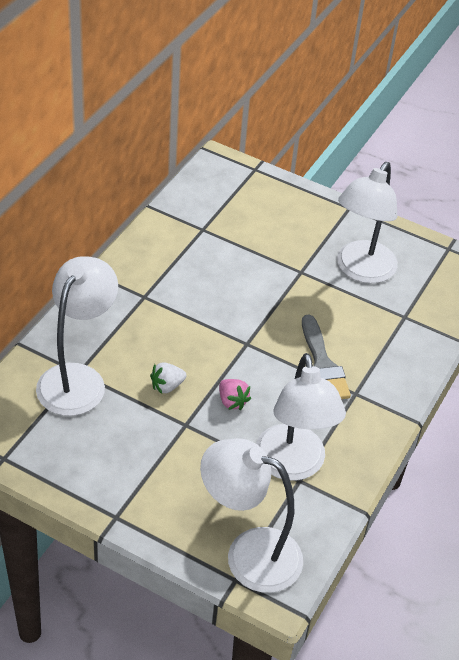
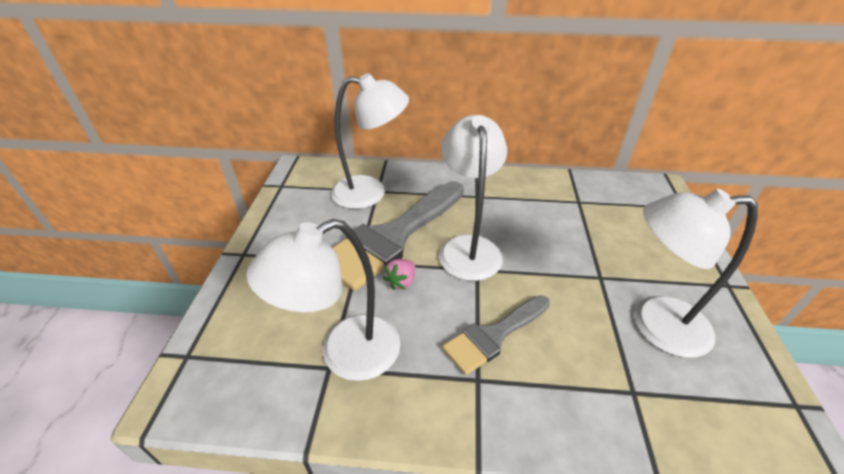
camera: 70 degrees right, 5 degrees down
white strawberry [150,362,186,394] -> grey brush [332,181,464,291]
white lamp [200,438,303,593] -> white lamp moved to [439,115,507,281]

